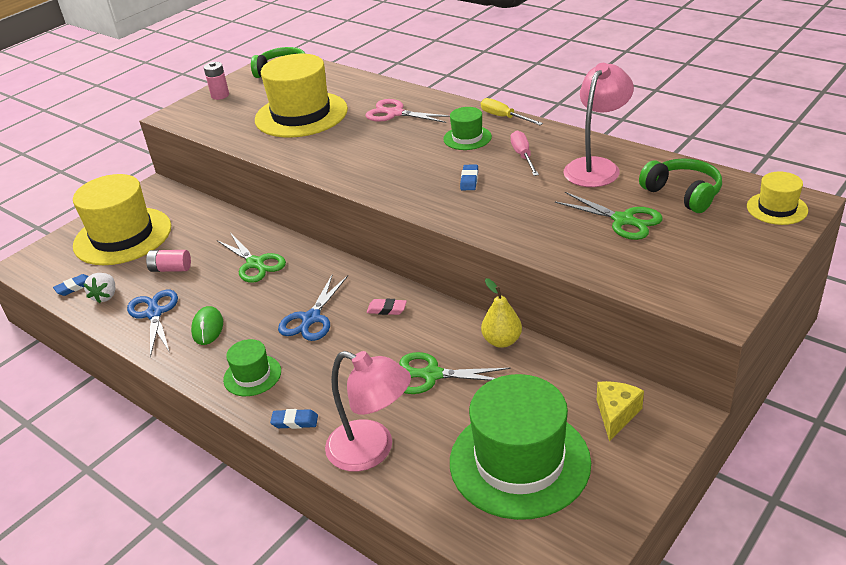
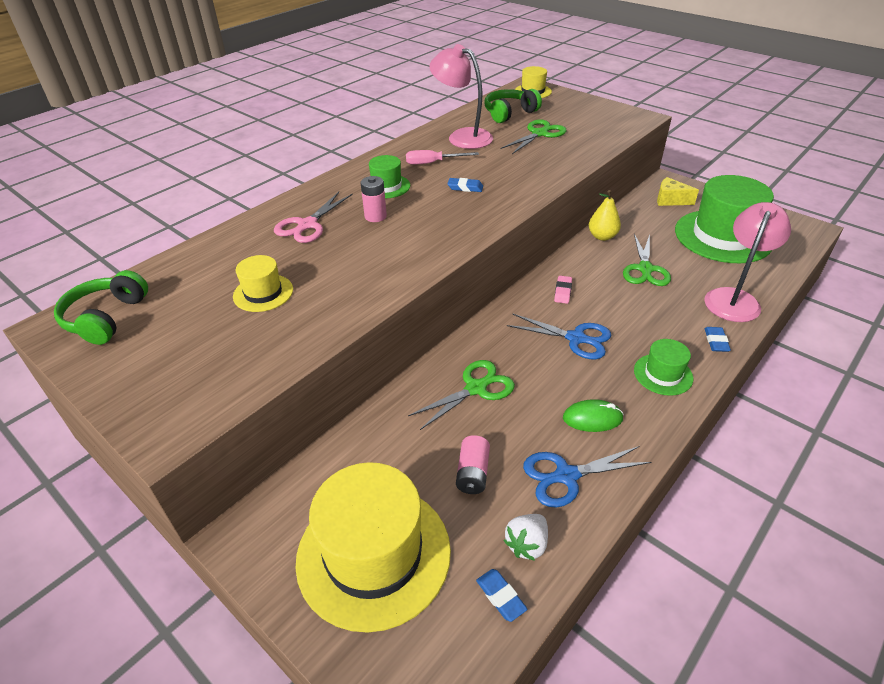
camera: 90 degrees left, 5 degrees up
white strawberry [84,273,115,303] -> white strawberry turned 120 degrees clockwise [504,514,548,561]
pink battery [204,62,229,100] -> pink battery moved to [361,176,387,222]
yellow hat [255,54,348,138] -> yellow hat [233,255,293,312], size x0.48
yellow screwdriver [481,98,543,125] -> none

